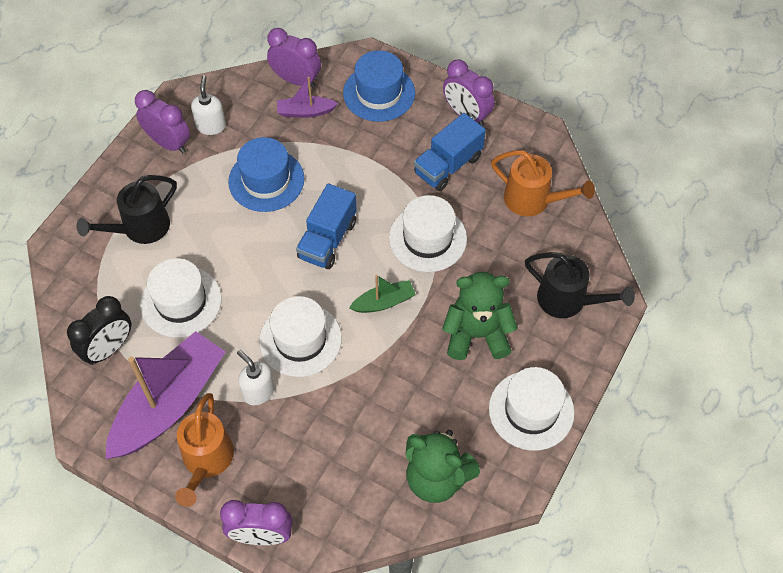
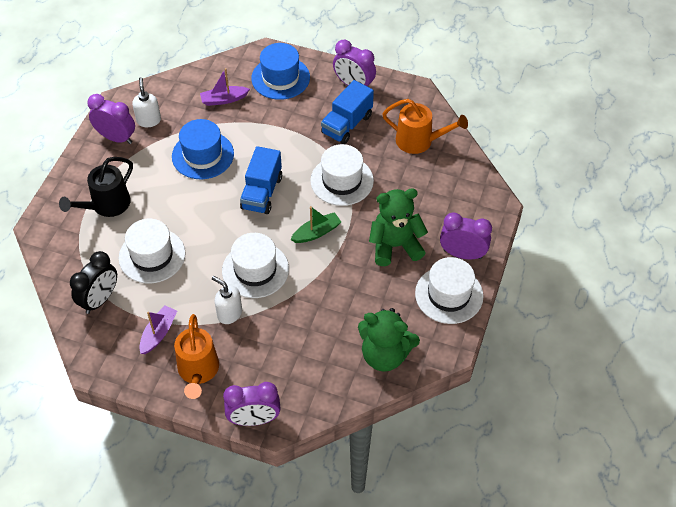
camera: 10 degrees left, 5 degrees down
purple boat [106,331,226,459] -> purple boat [139,305,177,354], size x0.46
purple clock [267,28,321,88] -> purple clock moved to [440,213,492,259]
black watering can [525,252,635,318] -> none

